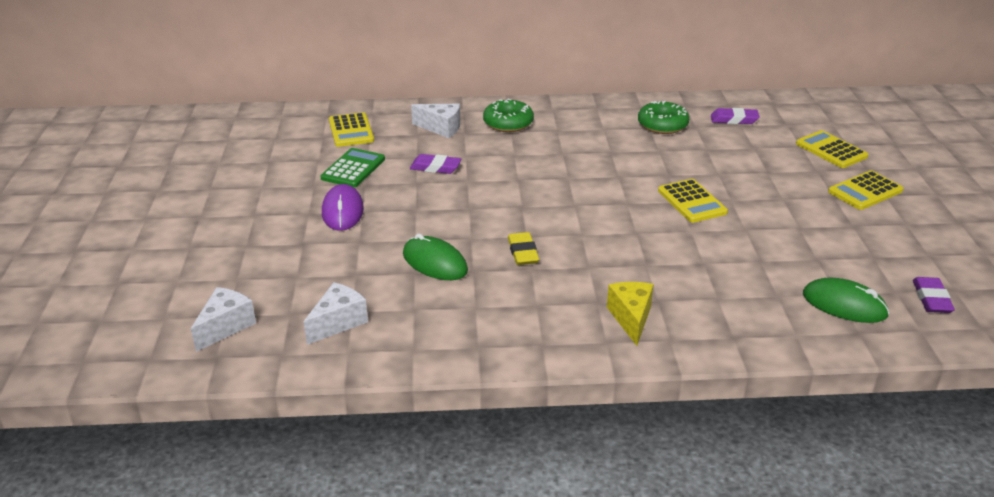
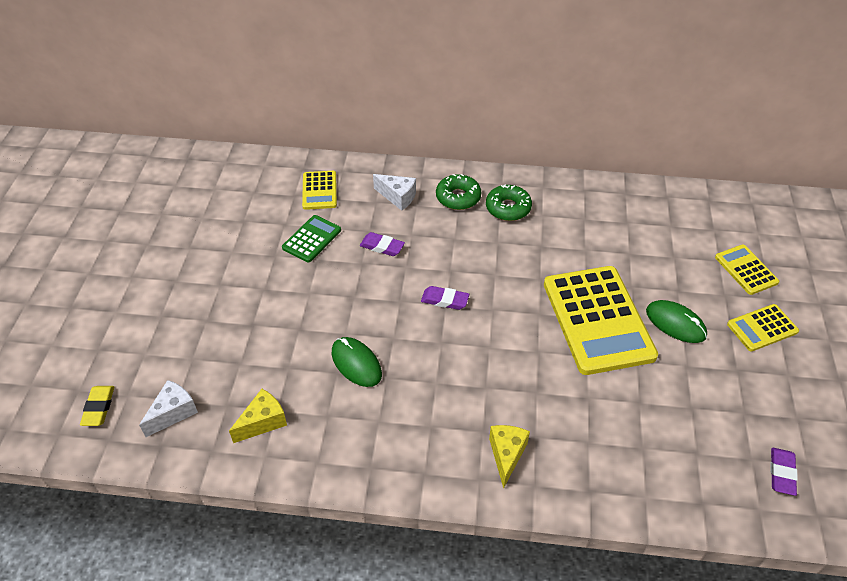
camera: 10 degrees right, 15 degrees up
white cheese [304,282,368,345] -> yellow cheese [229,389,287,443]
purple mouse [322,184,364,231] -> none
yellow eraser [508,232,539,265] -> yellow eraser moved to [80,386,115,426]
green donut [638,101,689,134] -> green donut moved to [486,185,532,221]
yellow calculator [658,179,728,223] -> yellow calculator [544,266,658,375], size x2.04
purple eraser [711,108,760,124] -> purple eraser moved to [421,286,469,310]
green mouse [803,277,890,323] -> green mouse moved to [646,300,707,343]

